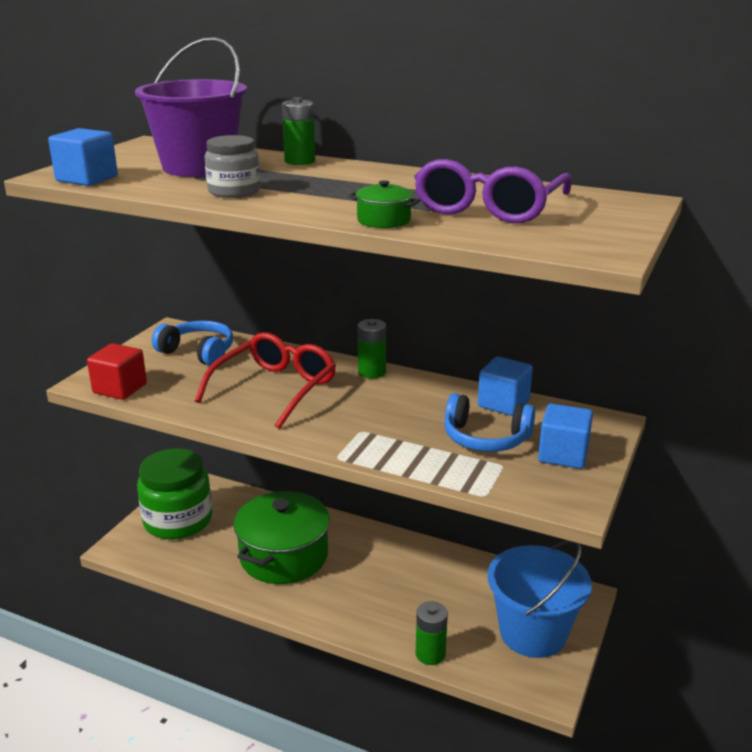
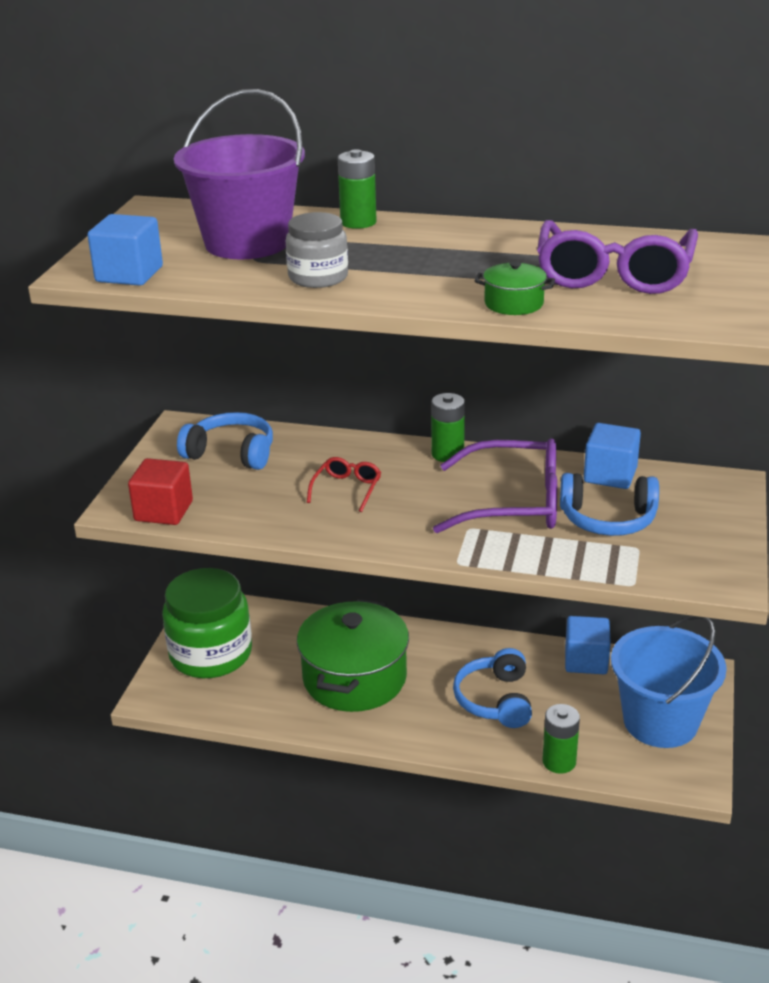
camera: 10 degrees left, 5 degrees up
red glasses [195,332,336,429] -> red glasses [307,457,381,512], size x0.49
blue cube [538,403,593,469] -> blue cube moved to [565,616,611,674]
none -> purple glasses [433,438,557,533]
none -> blue headphones [453,648,532,728]

